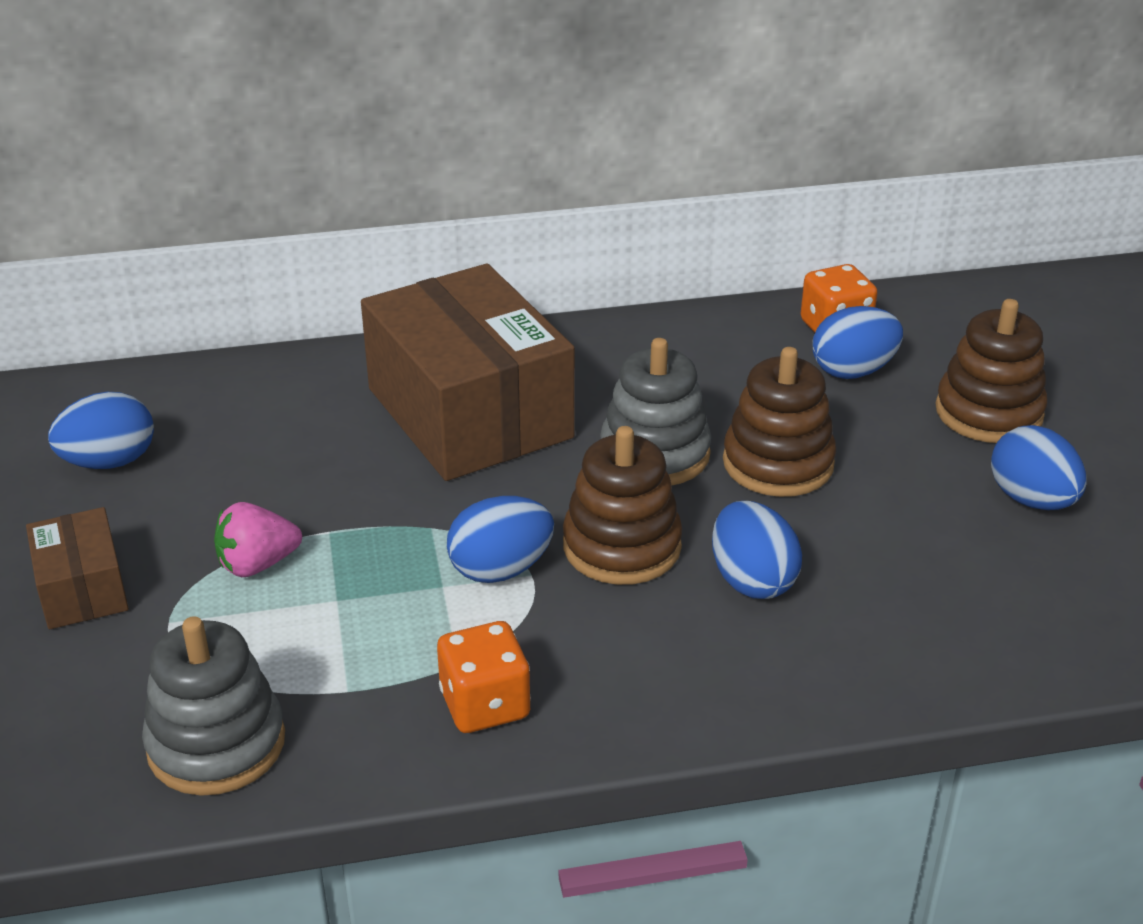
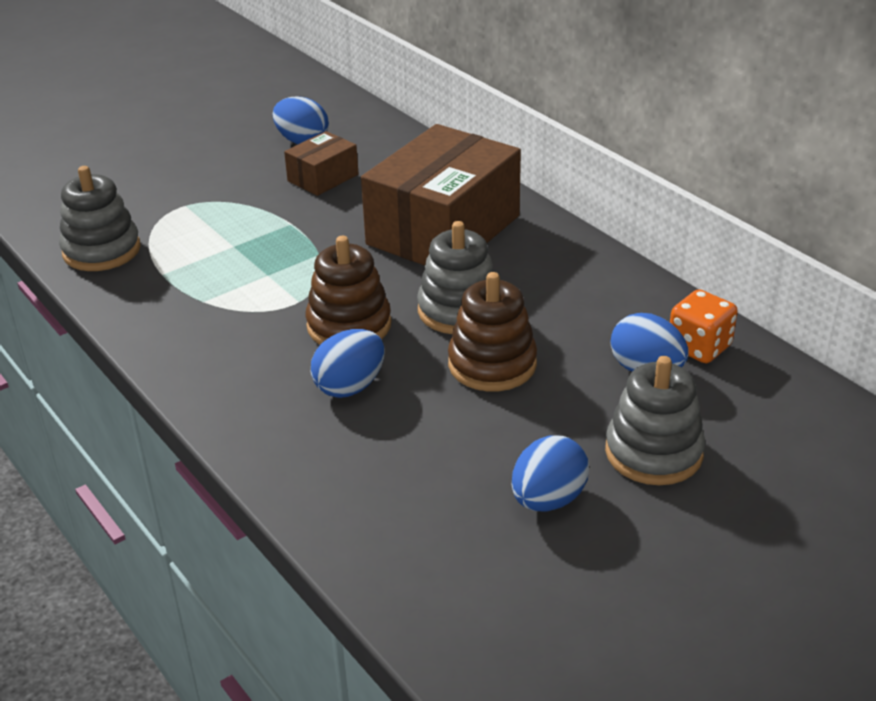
camera: 65 degrees right, 0 degrees up
brown box [26,507,129,629] -> brown box moved to [284,131,358,196]
pink strawberry [214,502,302,577] -> none
orange dice [437,621,531,733] -> none
blue egg [447,496,554,583] -> none
brown stacking toy [935,299,1047,443] -> grey stacking toy [605,356,706,485]

